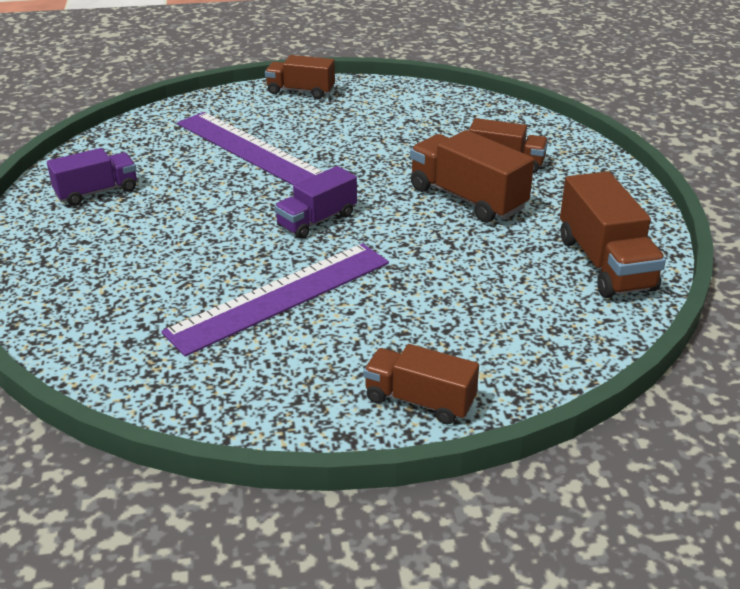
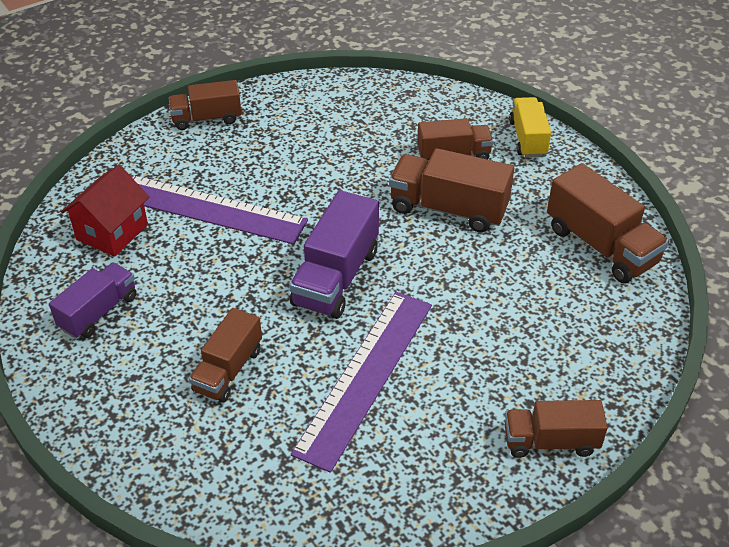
camera: 25 degrees left, 10 degrees up
purple truck [274,166,357,239] -> purple truck [289,190,379,319], size x1.51
none -> red house [61,165,149,257]
none -> brown truck [189,308,262,403]
none -> yellow truck [509,97,551,158]

